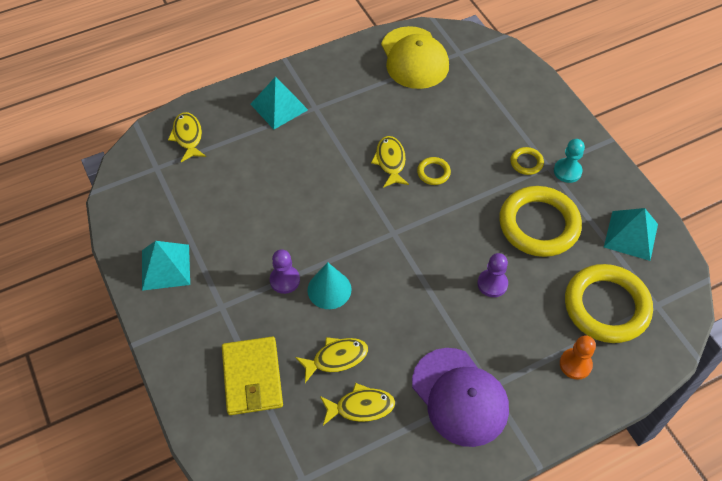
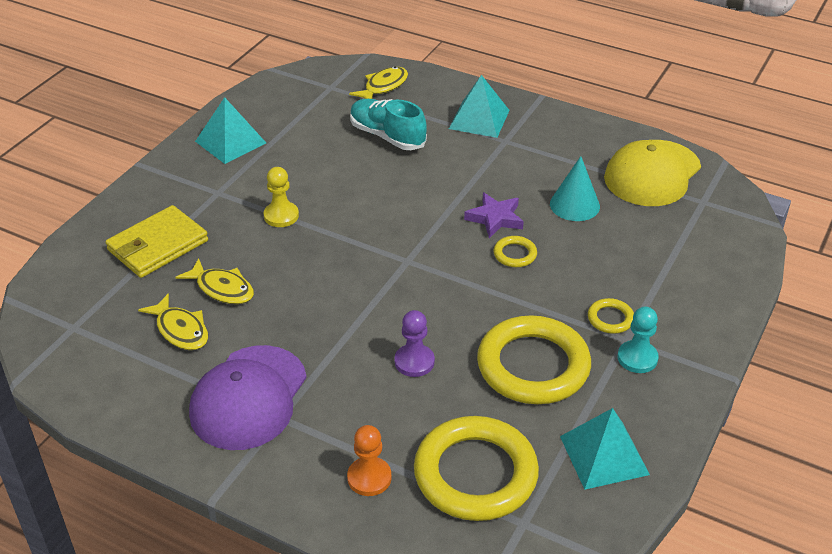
camera: 55 degrees right, 15 degrees down
purple pawn [270,249,300,294] -> yellow pawn [264,167,299,227]
turquoise cone [307,262,351,309] -> turquoise cone moved to [550,156,600,221]
yellow fish [371,136,409,188] -> purple star [464,192,524,238]
none -> turquoise shoe [350,99,427,150]

